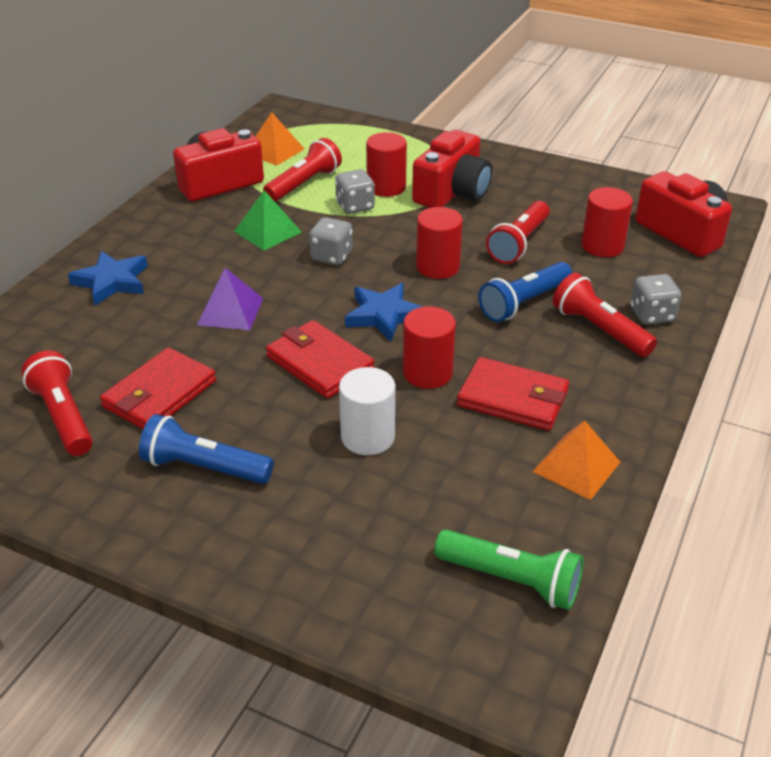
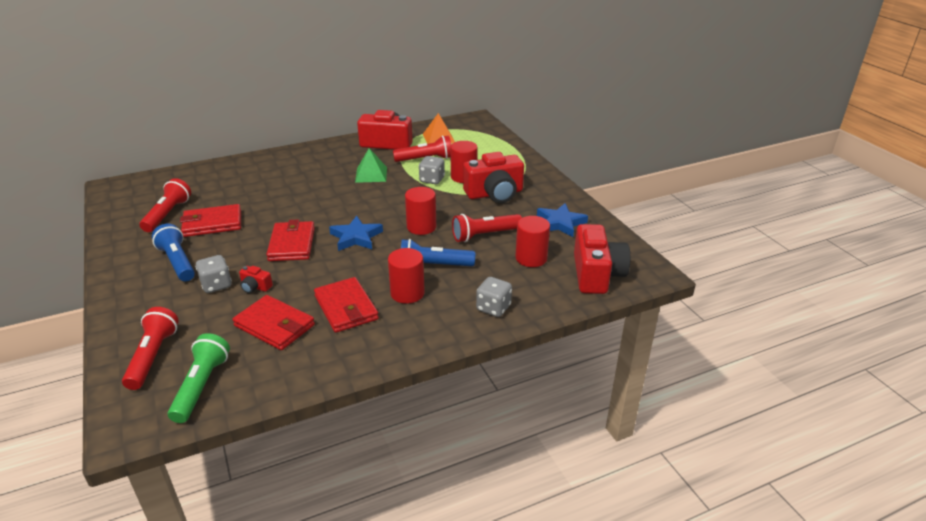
camera: 40 degrees right, 5 degrees down
blue star [68,251,148,305] -> blue star moved to [537,203,588,237]
purple pyramid [197,268,263,330] -> none
grey dice [309,217,353,265] -> grey dice moved to [196,255,232,293]
white cylinder [339,367,395,455] -> red camera [239,266,273,293]
red cylinder [403,306,456,389] -> red cylinder moved to [388,248,425,304]
green flashlight [434,530,584,610] -> green flashlight turned 150 degrees counterclockwise [168,333,230,423]
orange pyramid [532,420,620,500] -> none
red flashlight [553,273,657,357] -> red flashlight moved to [122,307,179,390]
none -> red wallet [232,295,315,350]

